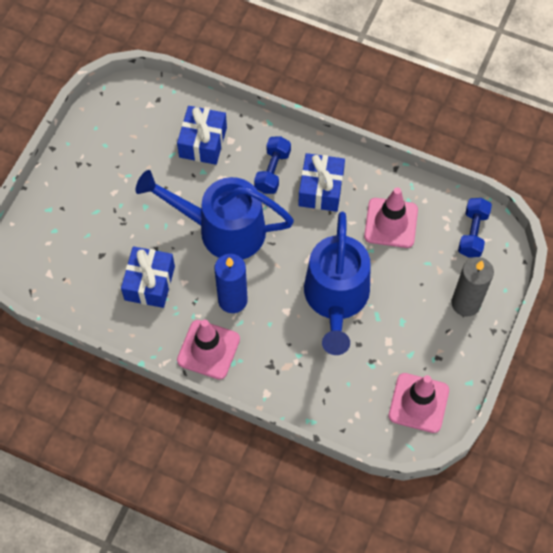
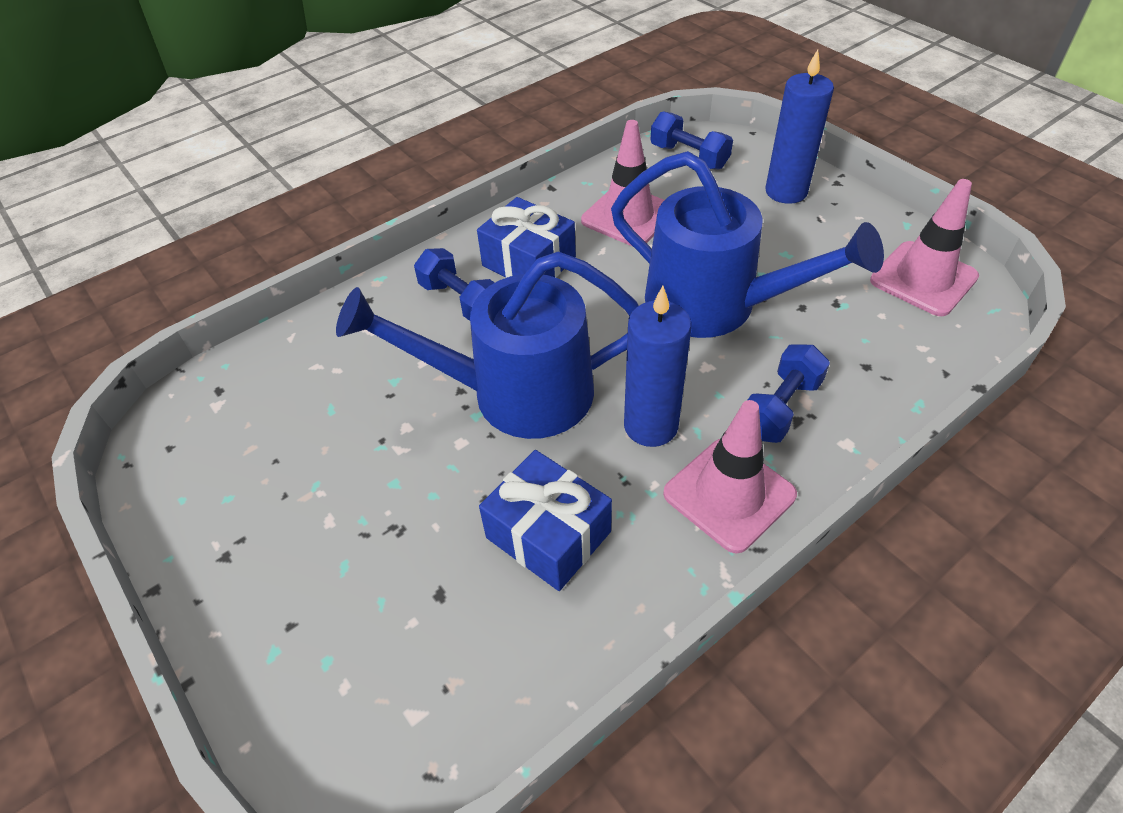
camera: 60 degrees left, 15 degrees down
blue watering can [136,170,294,259] -> blue watering can turned 45 degrees clockwise [336,252,639,439]
blue gift [177,106,227,165] -> none
grey candle [452,257,494,317] -> blue candle [765,50,834,204]
none -> blue dumbbell [748,344,830,443]

